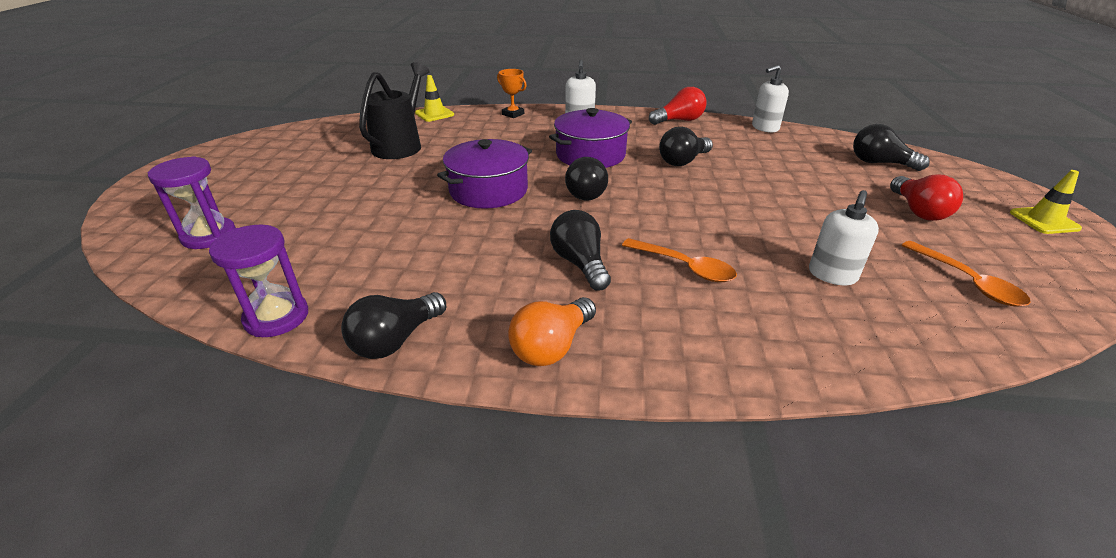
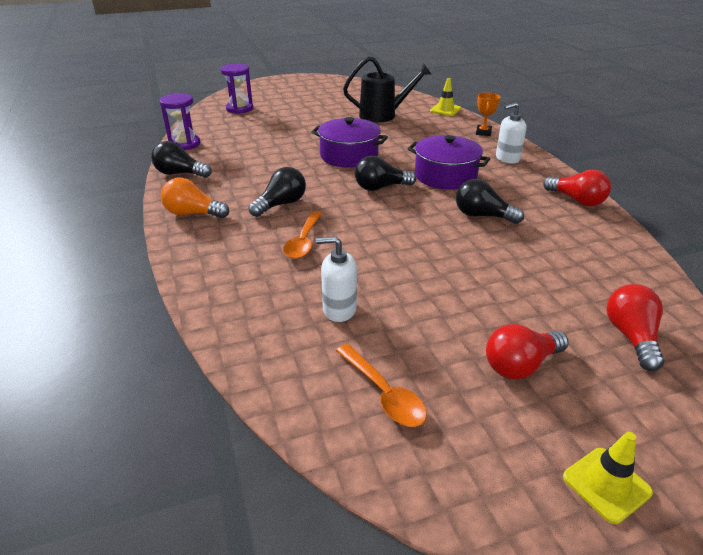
camera: 65 degrees right, 0 degrees up
white soap dispenser [752,65,789,132] -> none
black light bulb [853,124,930,171] -> red light bulb [607,284,664,371]
orange spoon [902,241,1031,307] -> orange spoon turned 75 degrees counterclockwise [336,344,427,427]

